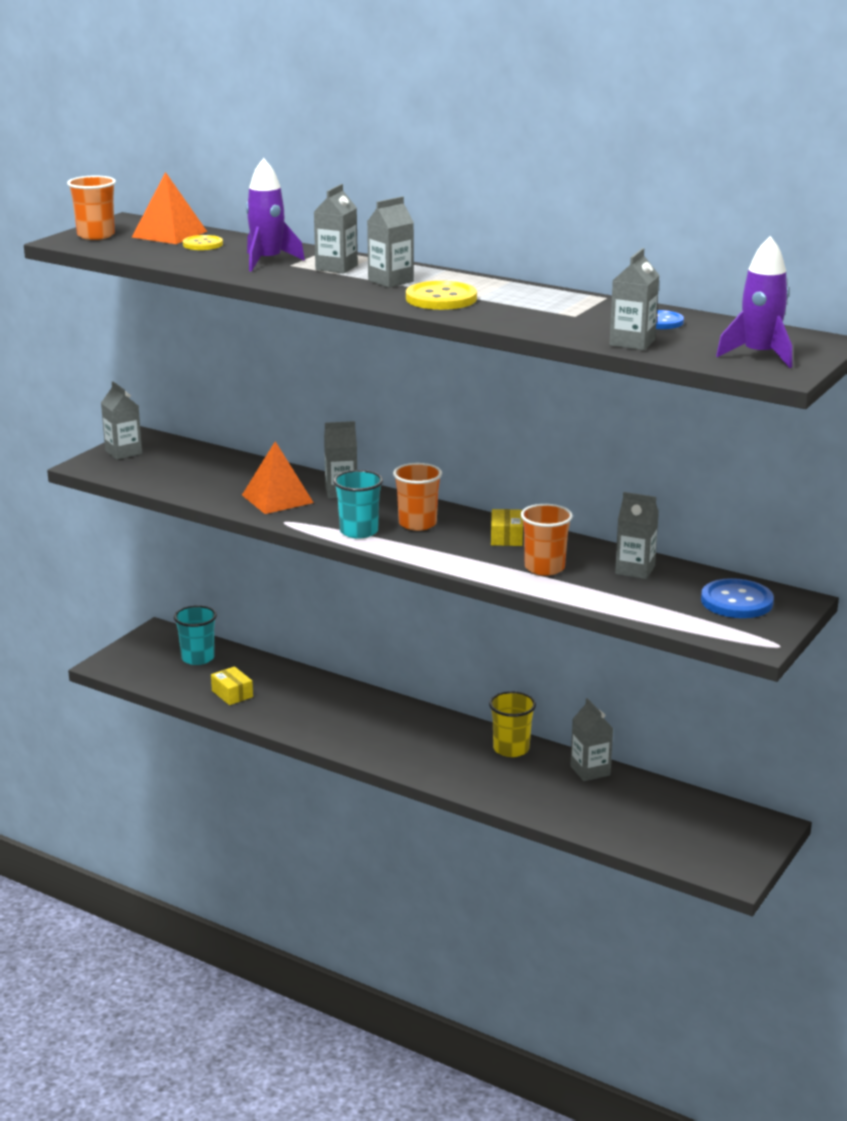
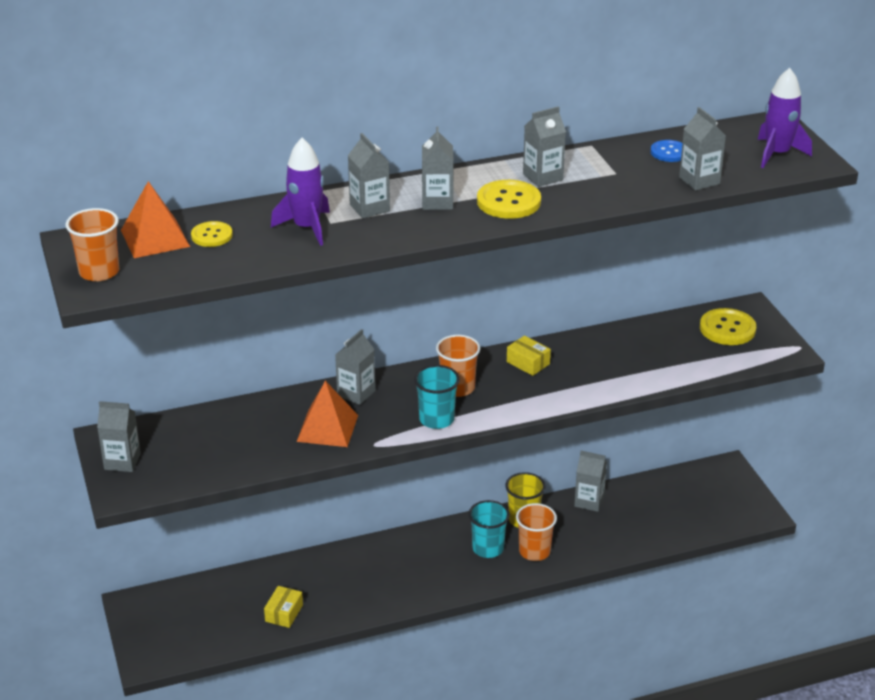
camera: 50 degrees left, 10 degrees up
turquoise cup [174,605,217,665] -> turquoise cup moved to [469,500,510,558]
yellow box [211,666,253,705] -> yellow box turned 75 degrees counterclockwise [264,586,303,628]
orange cup [520,504,573,576] -> orange cup moved to [516,503,557,561]
grey carton [615,492,659,579] -> grey carton moved to [523,106,566,187]
blue button [701,578,774,618] -> yellow button [700,308,756,345]

